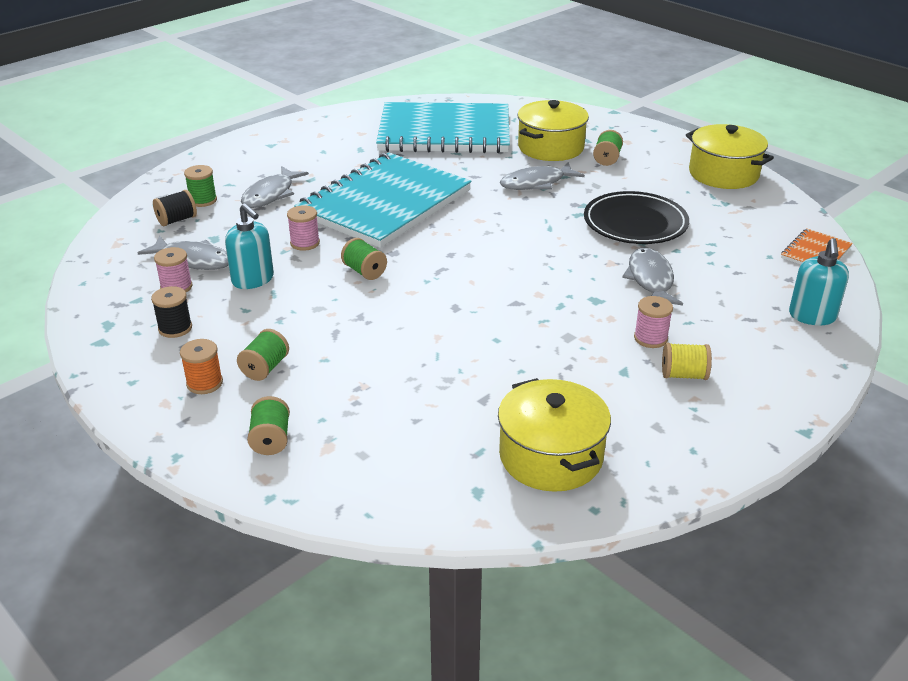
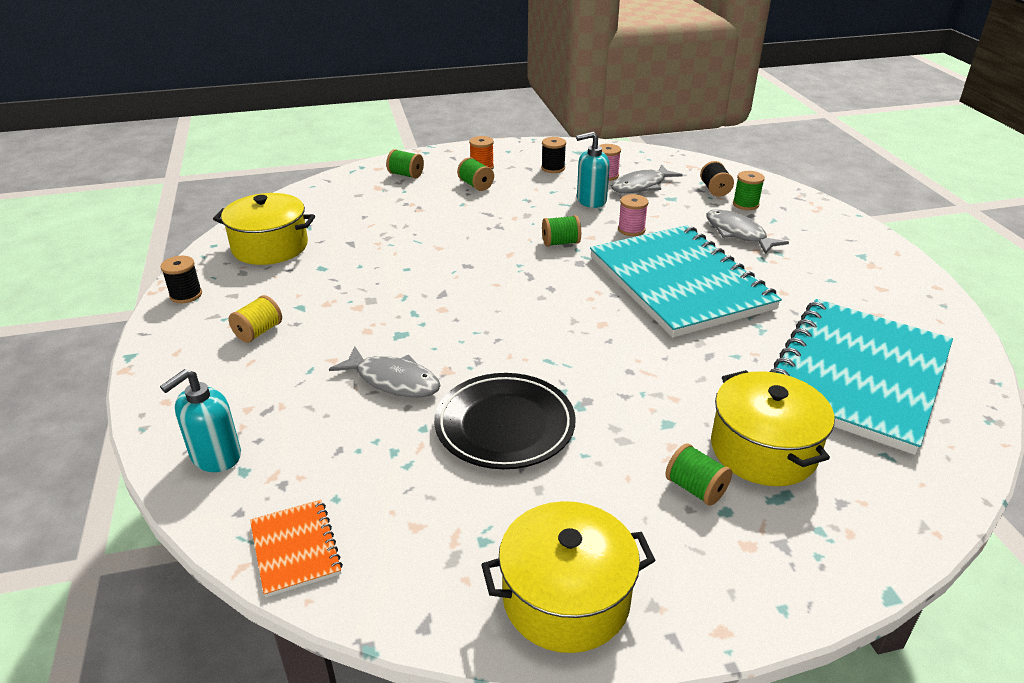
camera: 120 degrees right, 0 degrees up
grey fish [500,162,585,190] -> none
pink spool [634,296,673,348] -> none
turquoise soap dispenser [789,238,849,326] -> turquoise soap dispenser turned 90 degrees counterclockwise [160,369,241,472]
none -> black spool [161,256,202,303]

